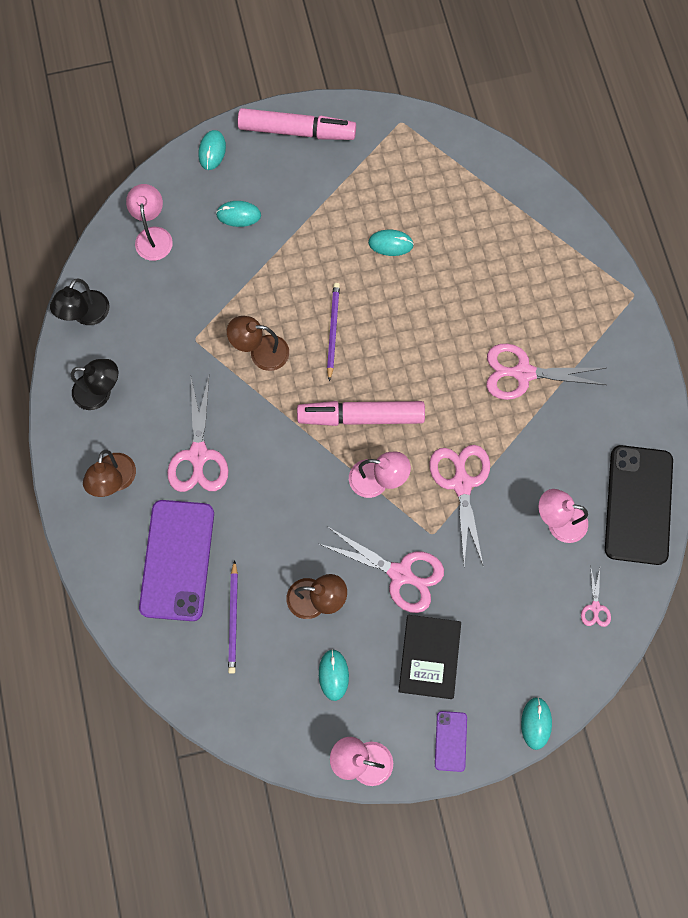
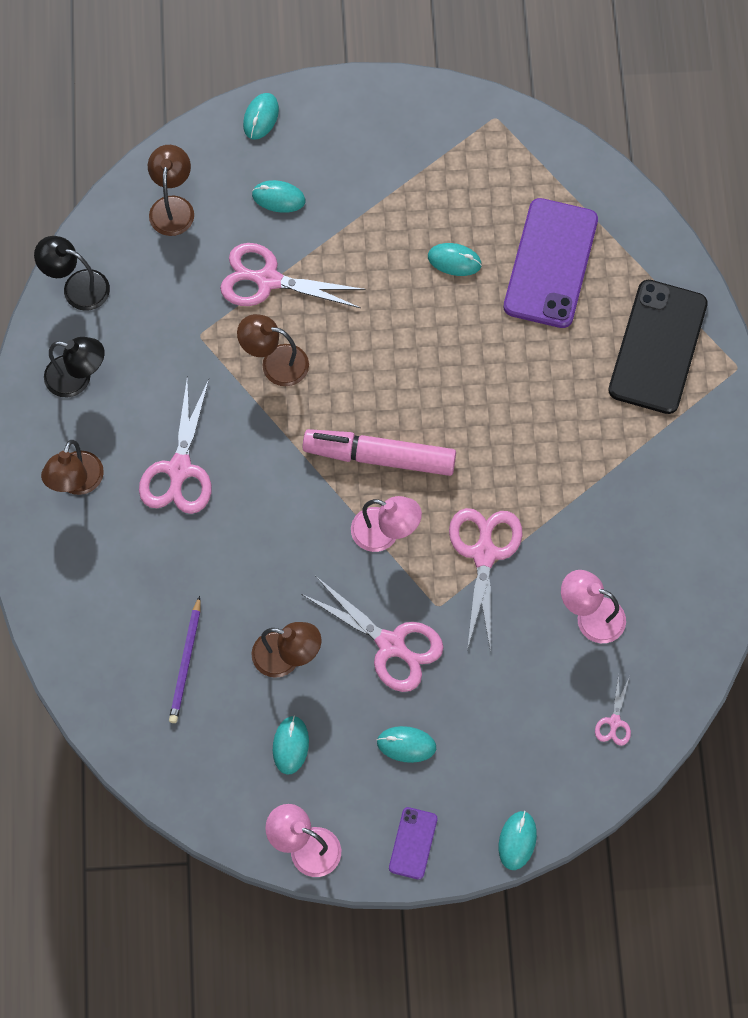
camera: 10 degrees right, 5 degrees down
black lamp [50,278,110,325] -> black lamp turned 75 degrees clockwise [34,236,110,311]
pink lamp [126,184,173,261] -> brown lamp [148,145,194,236]
purple phone [139,500,214,621] -> purple phone moved to [504,198,598,328]
pink marker [238,108,356,140] -> none
purple pencil [327,283,340,381] -> none
black book [399,615,461,699] -> turquoise mouse [377,726,436,763]
pink scissors [486,344,607,400] -> pink scissors moved to [220,243,366,308]
black phone [605,445,673,565] -> black phone moved to [608,280,708,414]

